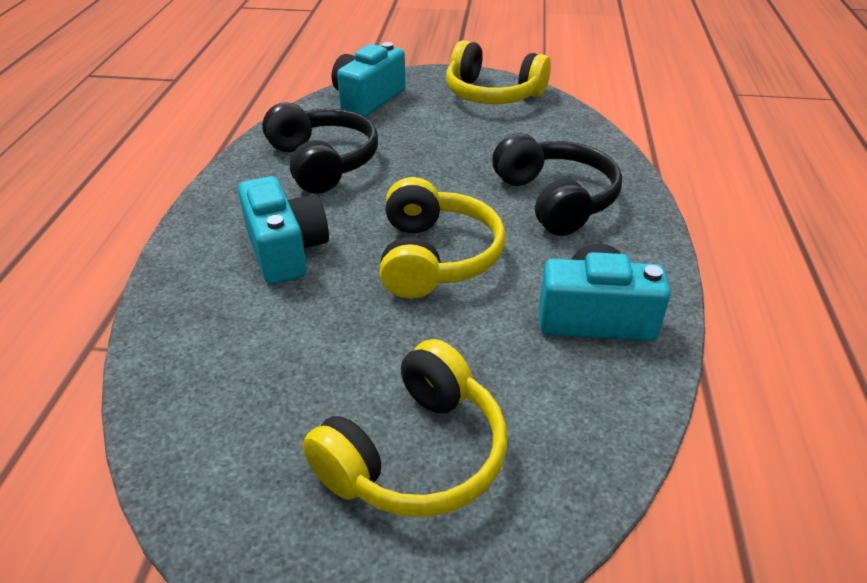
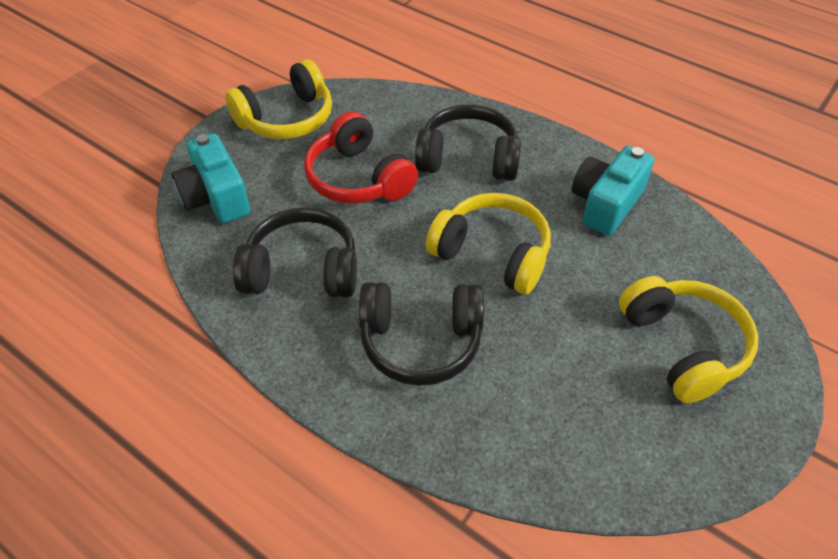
camera: 60 degrees left, 10 degrees up
turquoise camera [238,176,329,285] -> black headphones [359,282,484,386]
none -> red headphones [304,111,418,203]

